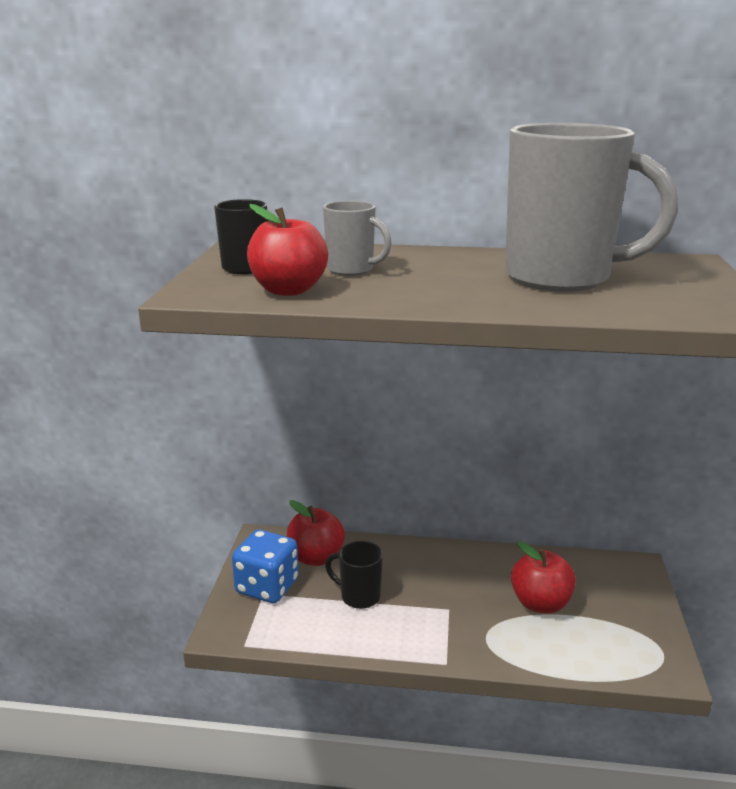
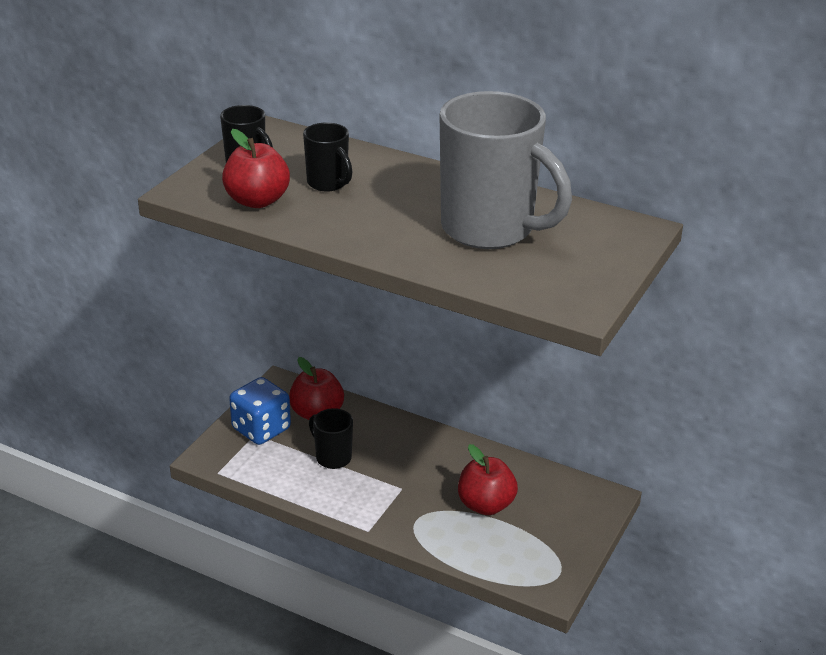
camera: 20 degrees right, 10 degrees up
grey mug [323,200,392,276] -> black mug [303,122,352,192]

